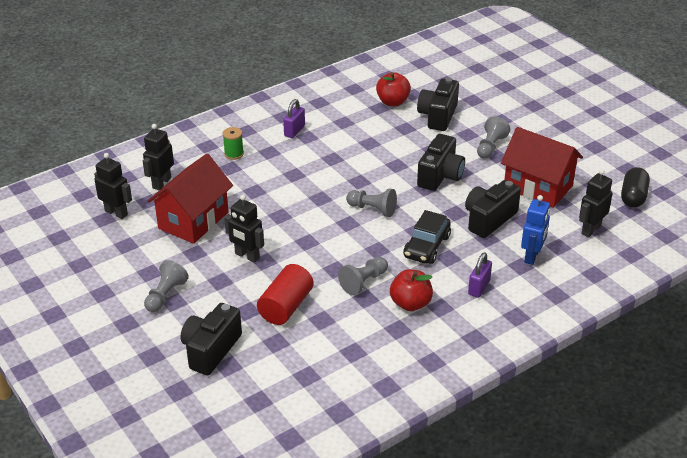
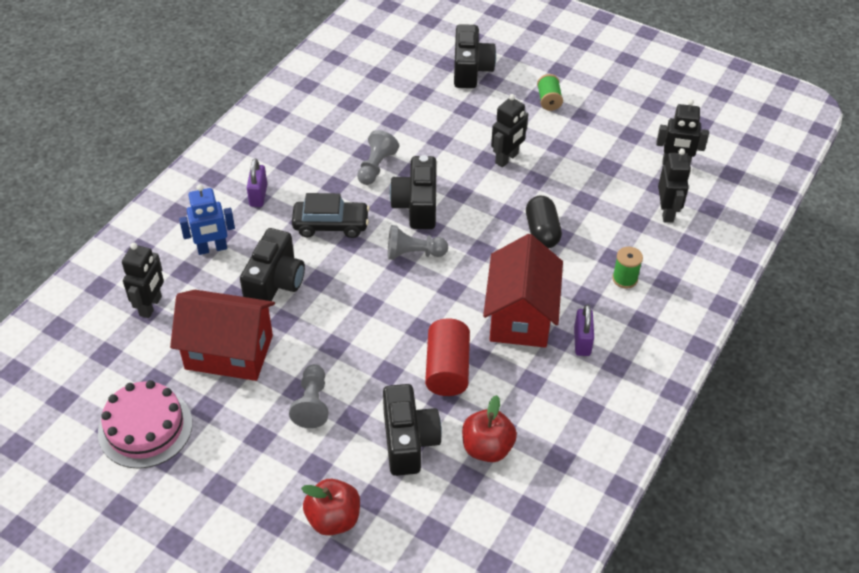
camera: 155 degrees right, 10 degrees up
grey pawn [144,260,189,312] -> green spool [537,74,563,111]
red house [147,154,233,244] -> red house moved to [483,234,563,348]
black robot [224,195,264,263] -> black robot turned 120 degrees clockwise [491,94,528,167]
red cylinder [257,264,314,325] -> red cylinder moved to [425,318,470,396]
red apple [390,269,433,311] -> red apple moved to [301,479,360,536]
black car [403,210,451,264] -> black car turned 90 degrees clockwise [292,193,370,238]
black camera [417,134,465,191] -> black camera moved to [390,155,437,229]
blue robot [521,195,550,265] -> blue robot turned 105 degrees counterclockwise [179,184,235,255]
black capsule [621,167,650,208] -> black capsule moved to [526,196,562,248]
none -> pink cake [98,380,192,469]

